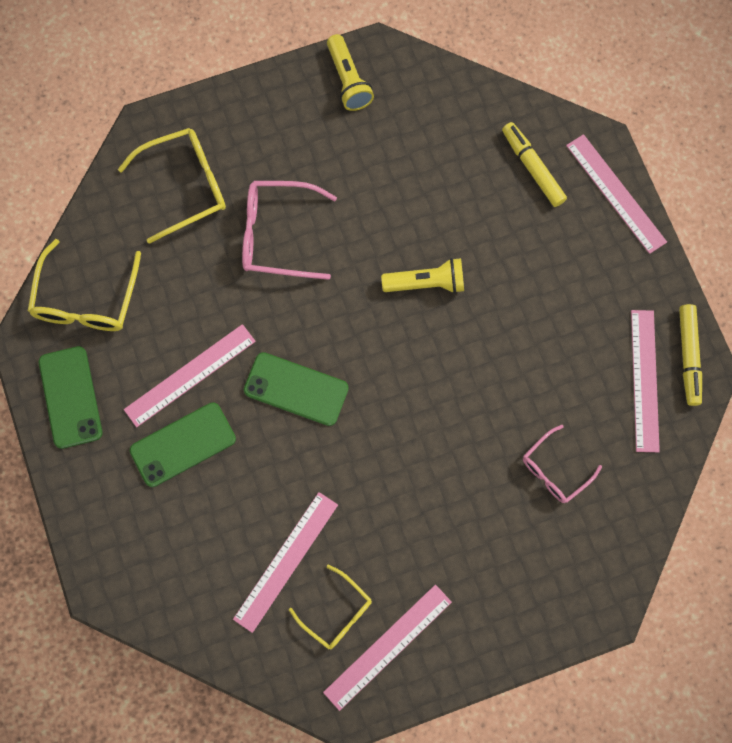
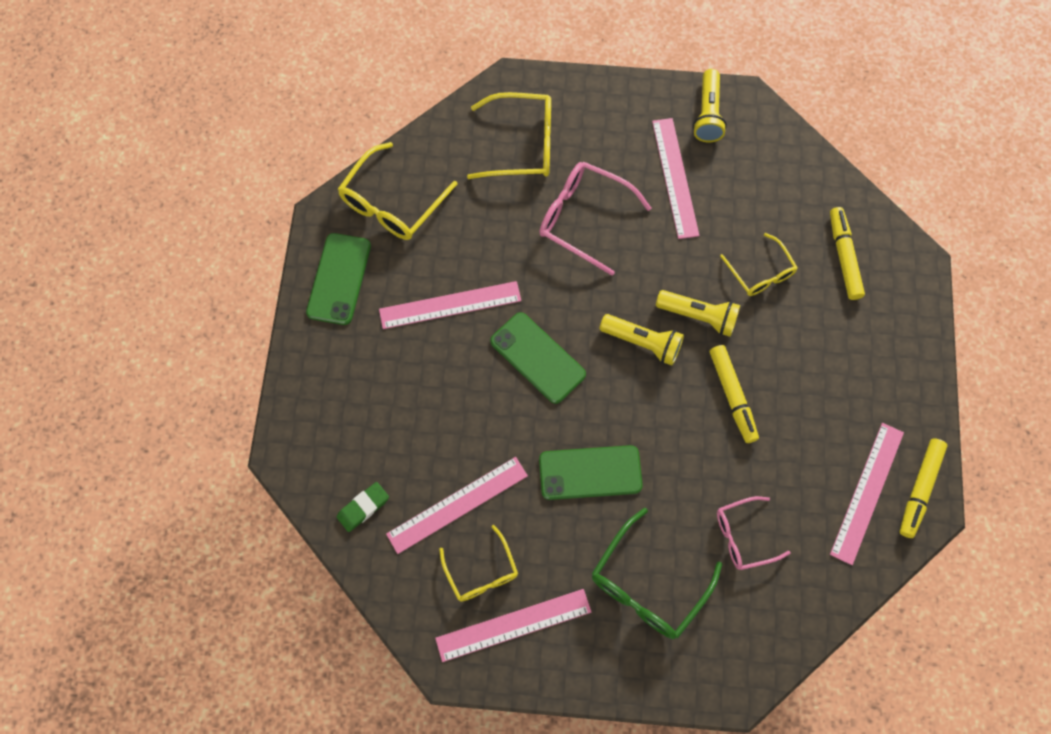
camera: 25 degrees right, 5 degrees down
green phone [130,402,236,487] -> green phone moved to [539,445,643,500]
pink ruler [566,134,667,254] -> pink ruler moved to [652,118,699,239]
none -> green eraser [337,482,389,532]
none -> green glasses [592,508,722,639]
none -> yellow flashlight [600,314,684,366]
none -> yellow marker [710,345,759,443]
none -> yellow glasses [720,233,798,296]

